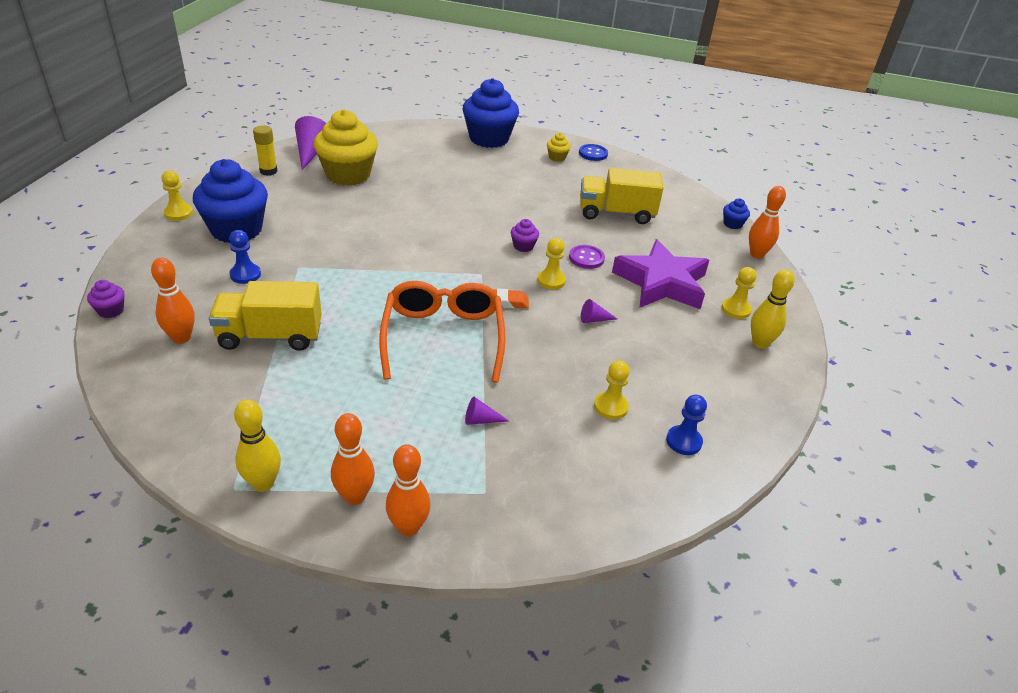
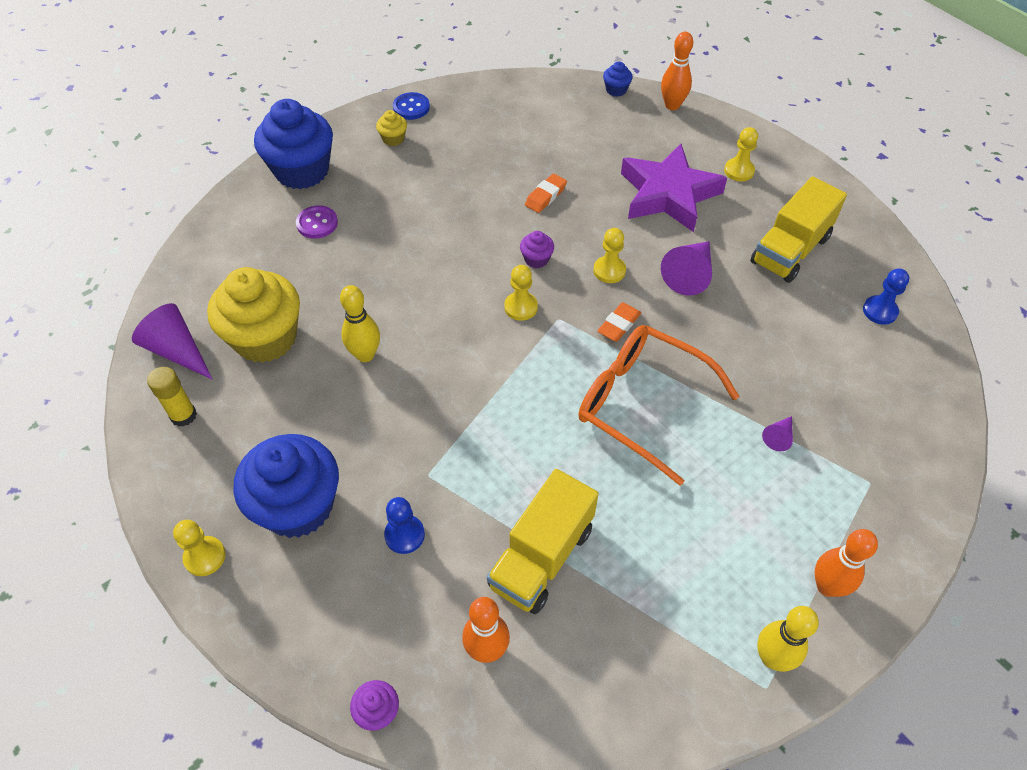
camera: 50 degrees left, 15 degrees up
orange bowling pin [386,444,431,536] -> none
purple button [569,245,605,269] -> purple button moved to [296,205,338,239]
yellow truck [580,168,663,224] -> yellow truck moved to [750,176,847,283]
purple cone [581,299,617,323] -> purple cone [661,241,712,295], size x1.94
yellow pawn [594,360,630,420] -> yellow pawn moved to [504,265,538,321]
yellow bowling pin [751,269,795,349] -> yellow bowling pin moved to [340,285,380,362]
none -> orange eraser [525,173,567,213]

